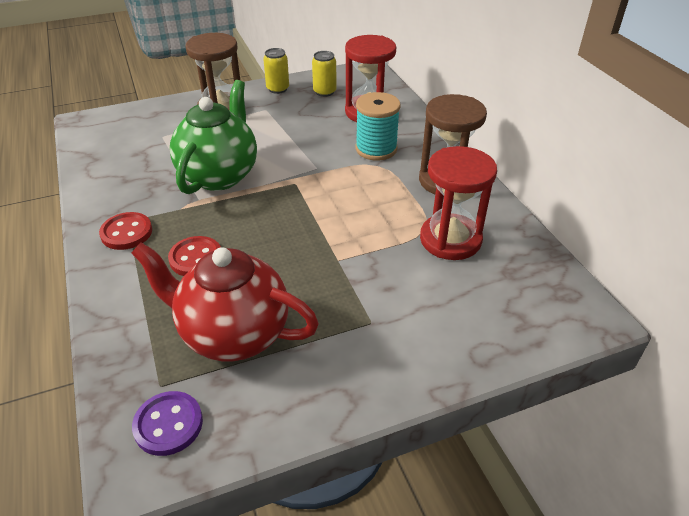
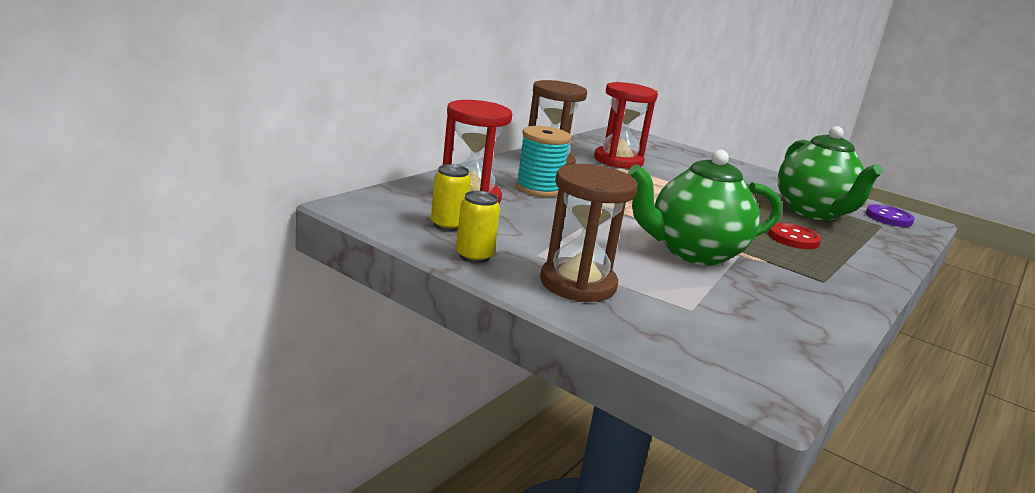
camera: 125 degrees left, 20 degrees down
red button [99,212,152,250] -> none
red teapot [131,242,319,361] -> green teapot [778,126,883,221]

